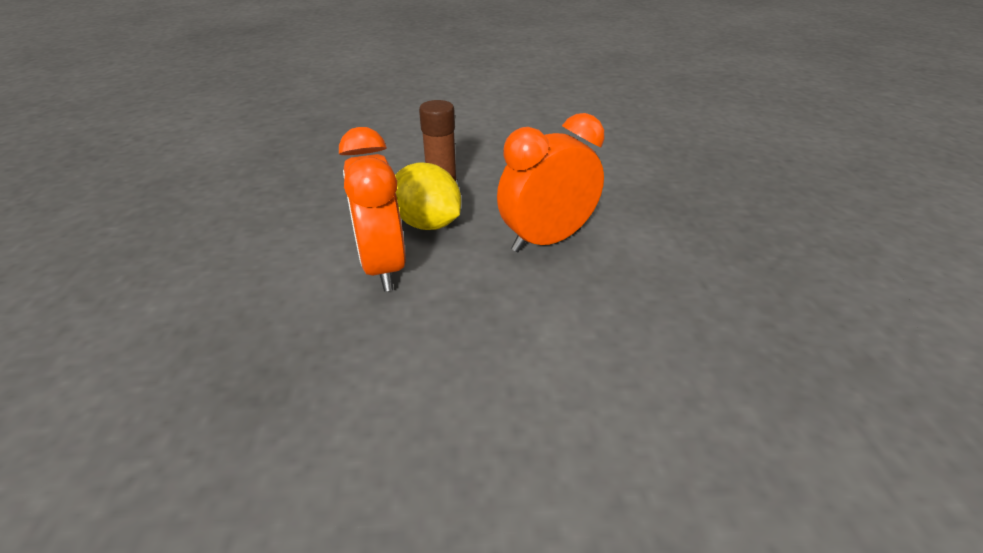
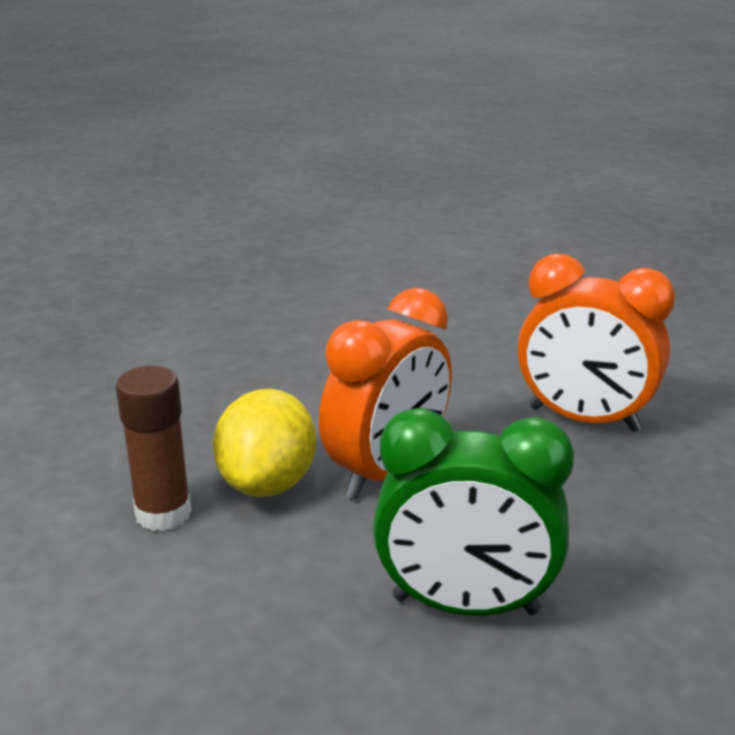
camera: 125 degrees left, 10 degrees down
orange clock [497,113,605,252] -> orange clock moved to [518,254,675,432]
none -> green clock [373,408,574,616]

